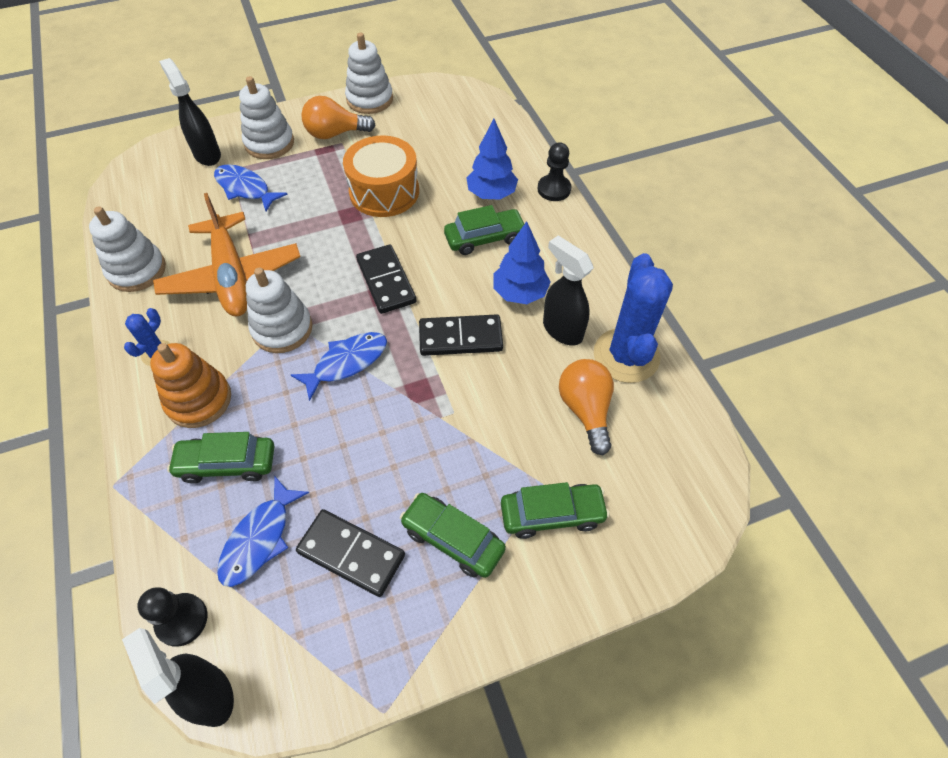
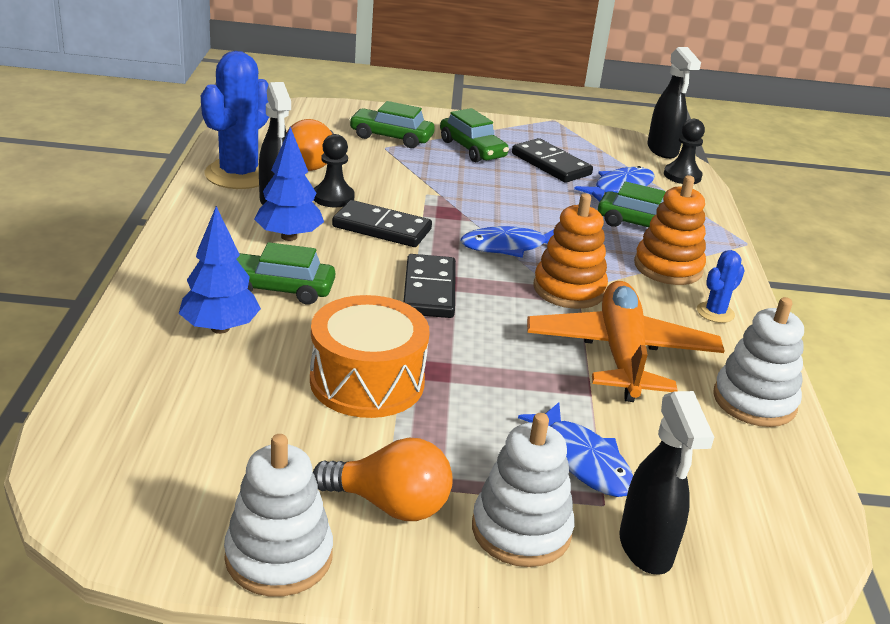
camera: 160 degrees left, 25 degrees down
white stacking toy [246,268,312,353] -> orange stacking toy [533,193,608,309]
black pawn [538,142,571,201] -> black pawn moved to [314,134,355,208]

